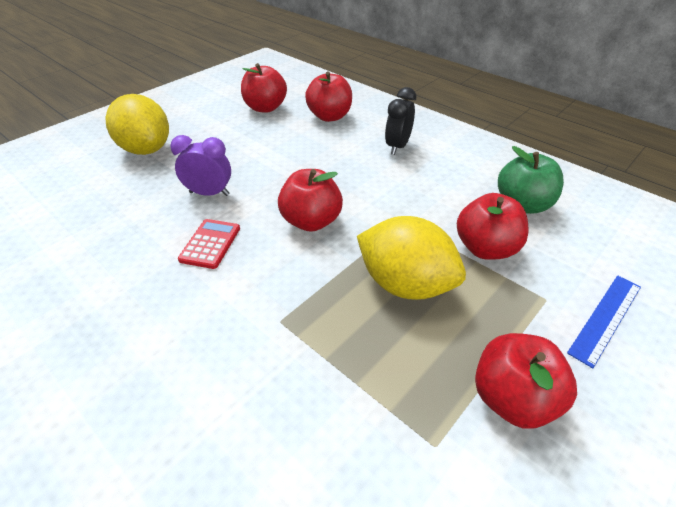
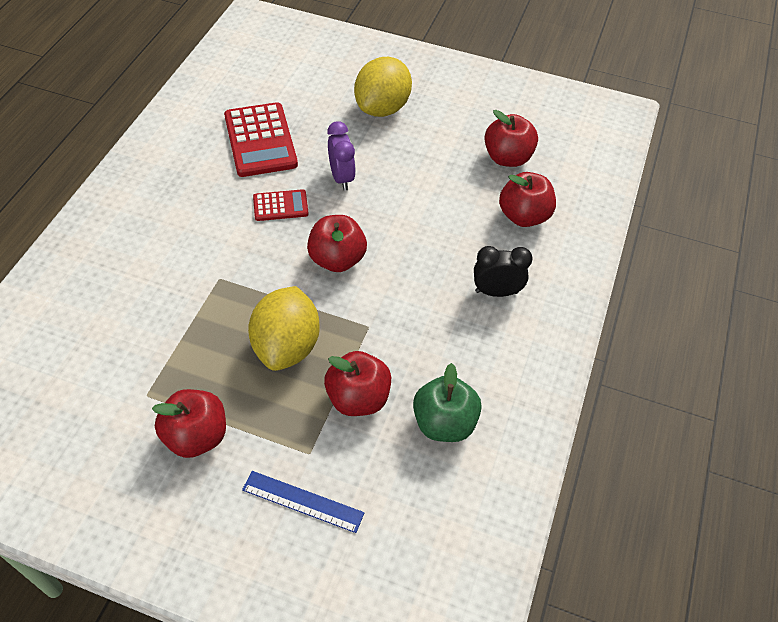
camera: 65 degrees right, 10 degrees up
none -> red calculator [224,102,298,177]

